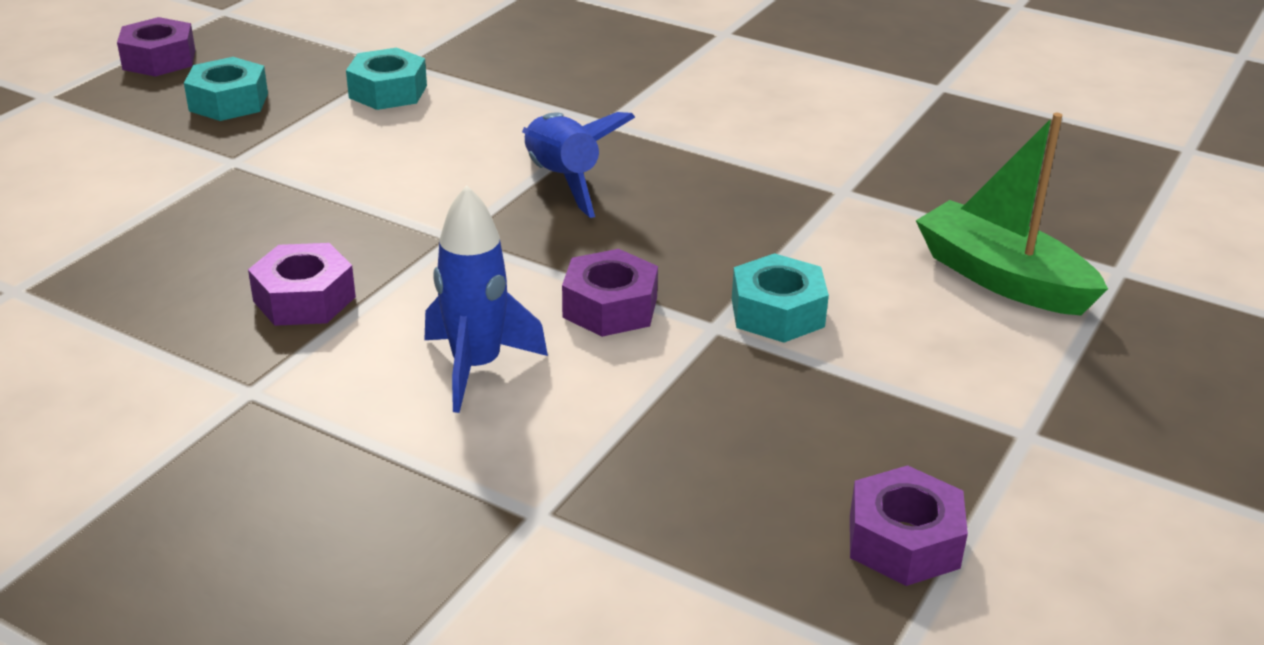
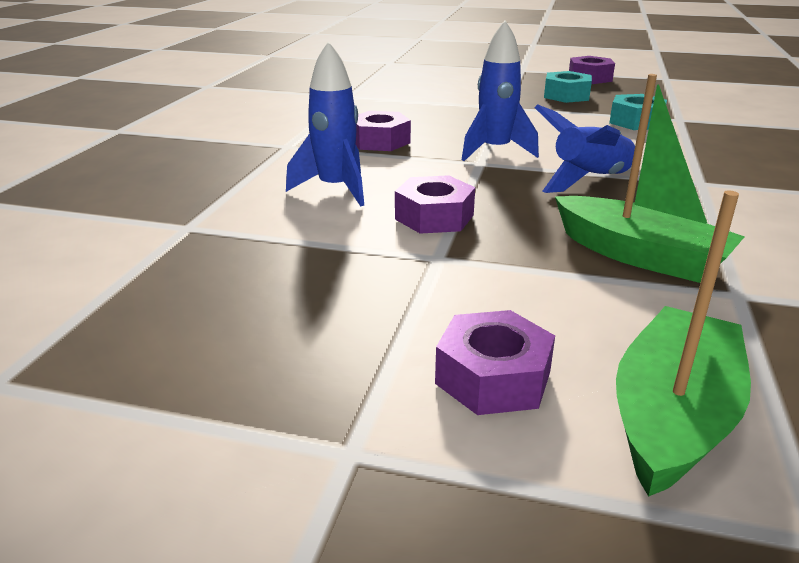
camera: 75 degrees right, 5 degrees down
turquoise nut [732,253,829,343] -> none
purple nut [850,465,968,586] -> purple nut moved to [435,310,555,415]
none -> blue rocket [462,21,539,161]
none -> green boat [555,74,744,283]

